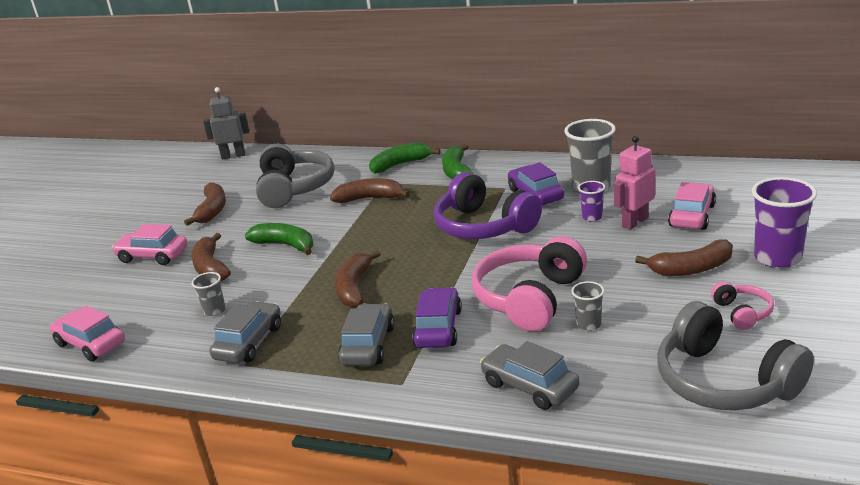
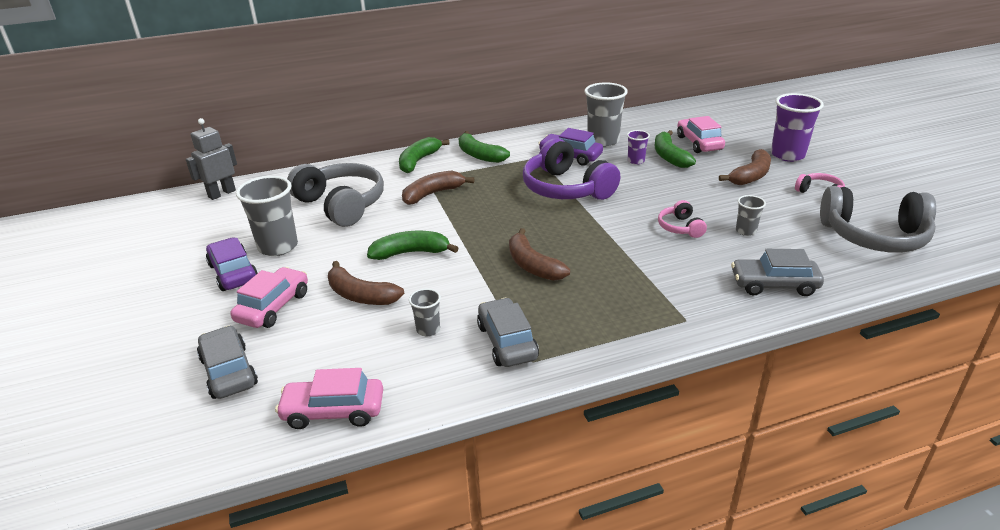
camera: 40 degrees left, 5 degrees up
pink car [112,224,188,265] -> pink car turned 135 degrees clockwise [230,267,308,328]
brown banana [184,182,226,226] -> grey cup [236,176,298,256]
grey car [338,303,395,366] -> grey car moved to [197,326,258,399]
purple car [412,287,462,348] -> purple car moved to [206,238,258,291]
purple headphones [434,172,542,239] -> purple headphones turned 45 degrees clockwise [523,138,620,200]
pink headphones [472,236,587,332] -> pink headphones [658,200,707,238], size x0.48
pink robot [614,136,655,230] -> green banana [655,130,696,168]

